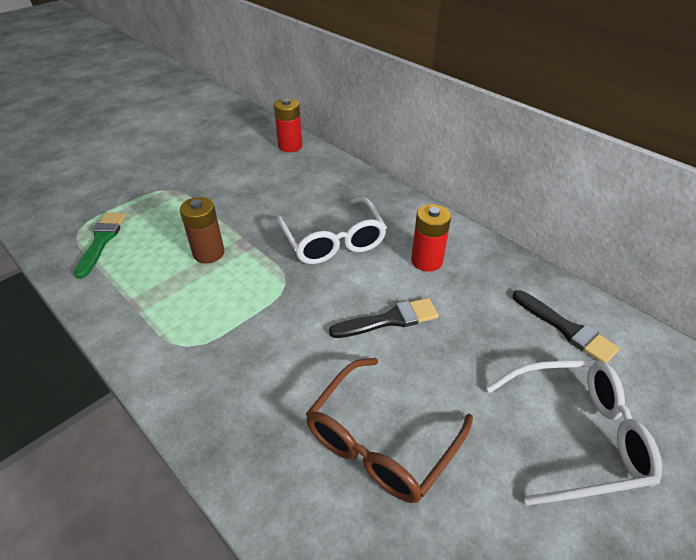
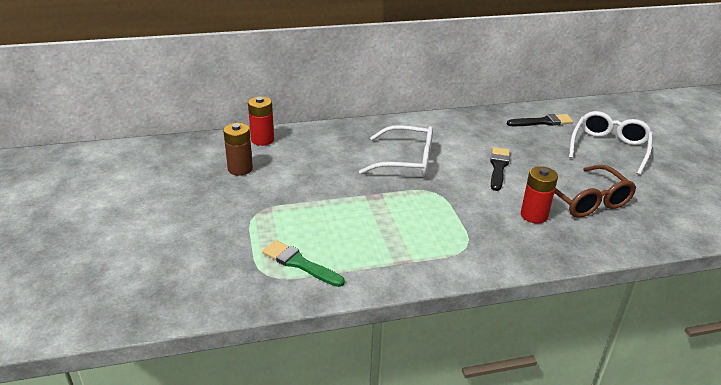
camera: 60 degrees left, 10 degrees down
brown battery [180,197,225,263] -> brown battery moved to [223,123,253,176]
red battery [411,204,451,272] -> red battery moved to [521,166,558,224]

